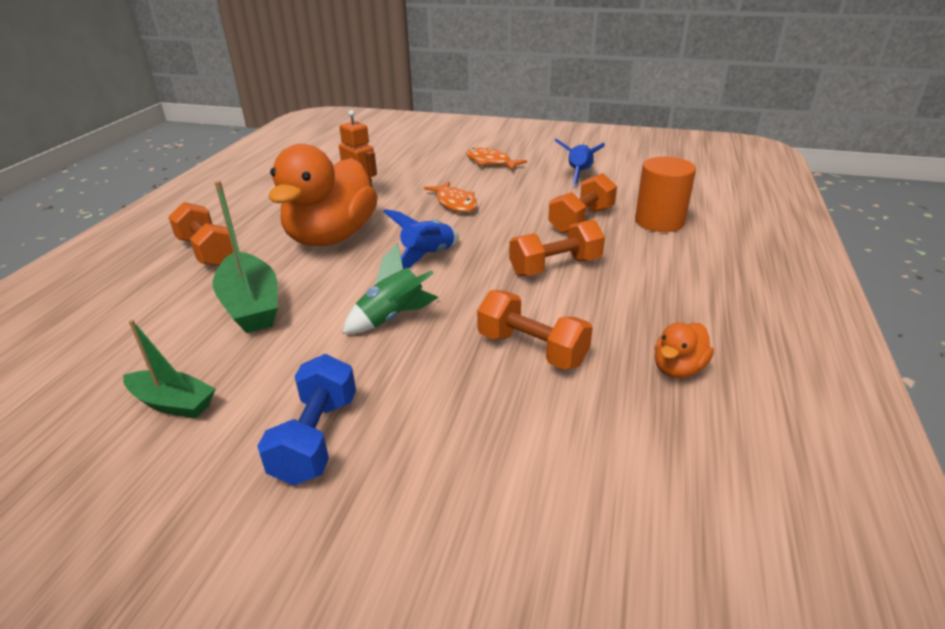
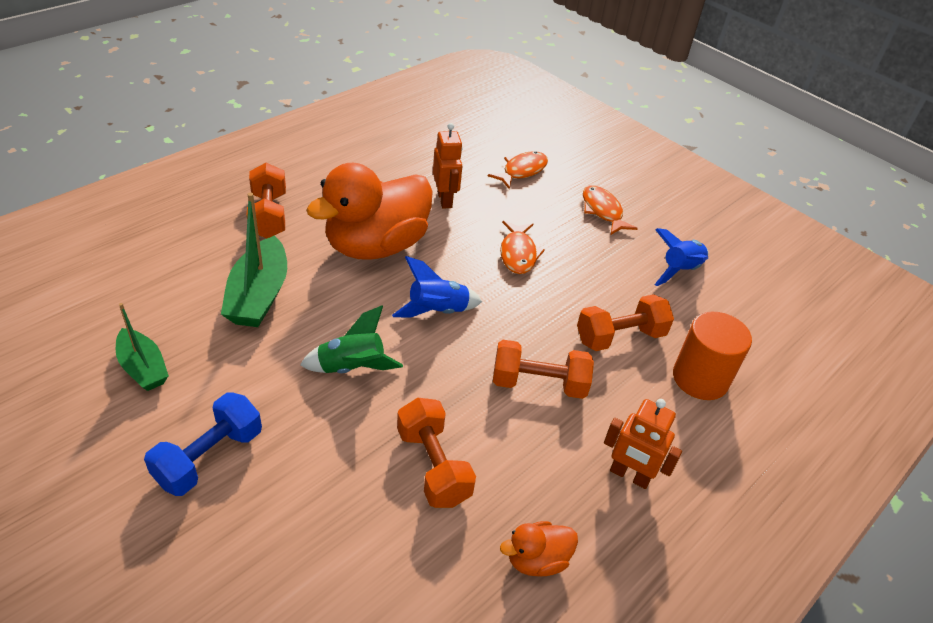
camera: 25 degrees right, 10 degrees up
none -> orange fish [488,151,548,189]
none -> orange robot [604,399,682,489]

